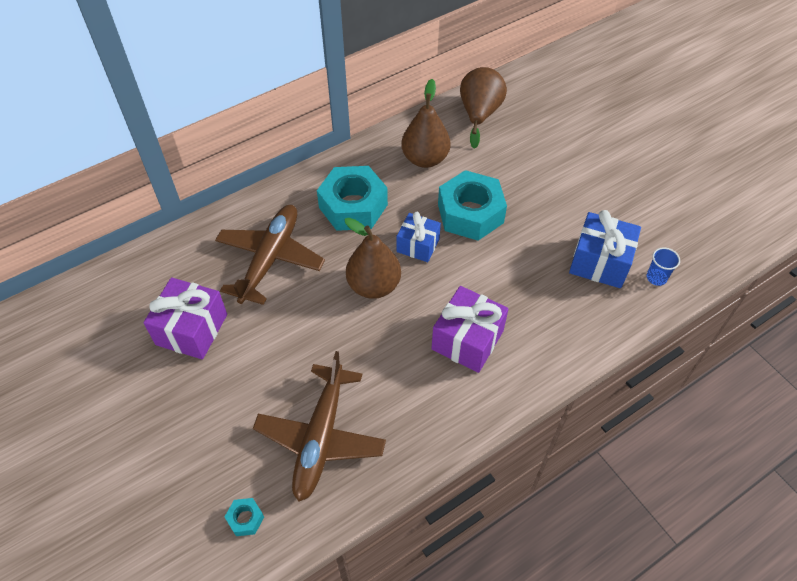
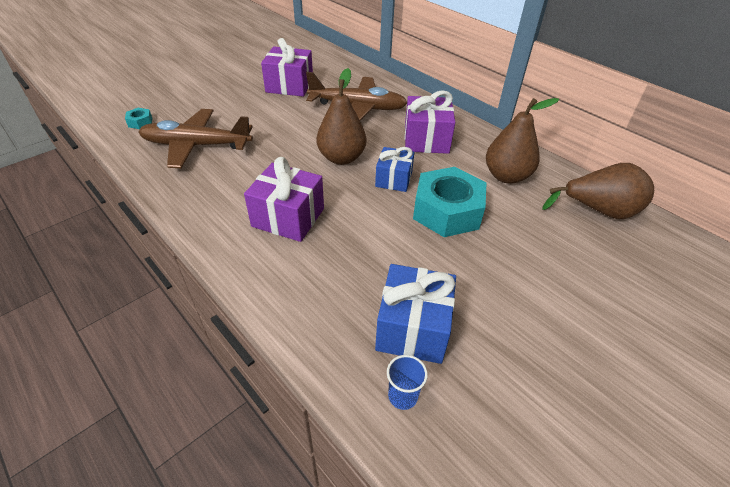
camera: 80 degrees right, 10 degrees down
turquoise nut [317,166,388,231] -> purple gift [405,90,455,154]

